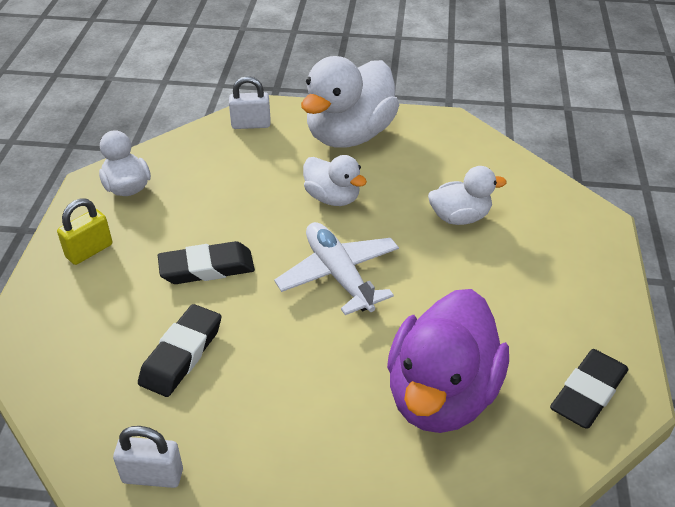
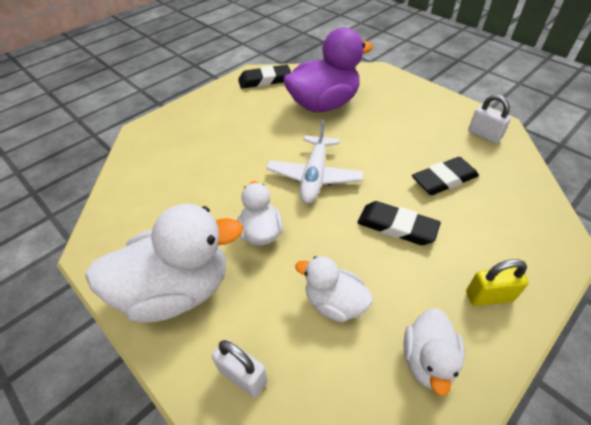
camera: 140 degrees left, 5 degrees up
white duck [428,166,507,225] -> white duck moved to [295,256,373,322]

